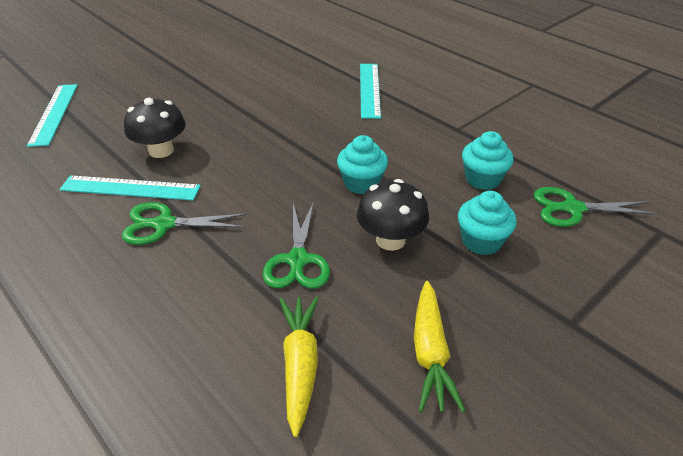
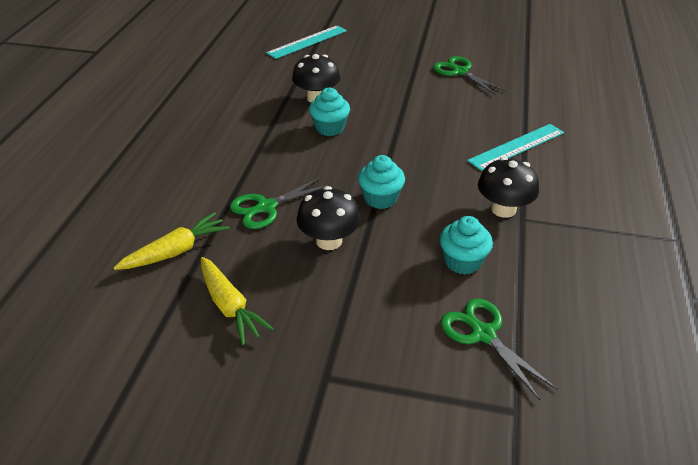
camera: 55 degrees right, 0 degrees up
turquoise ruler [59,175,201,200] -> none
green scissors [122,202,248,245] -> green scissors moved to [433,56,506,95]
yellow carrot [414,281,465,412] -> yellow carrot turned 90 degrees counterclockwise [201,257,274,345]
turquoise cupcake [458,191,517,255] -> turquoise cupcake moved to [309,88,350,136]
none -> black mushroom [478,157,539,218]

